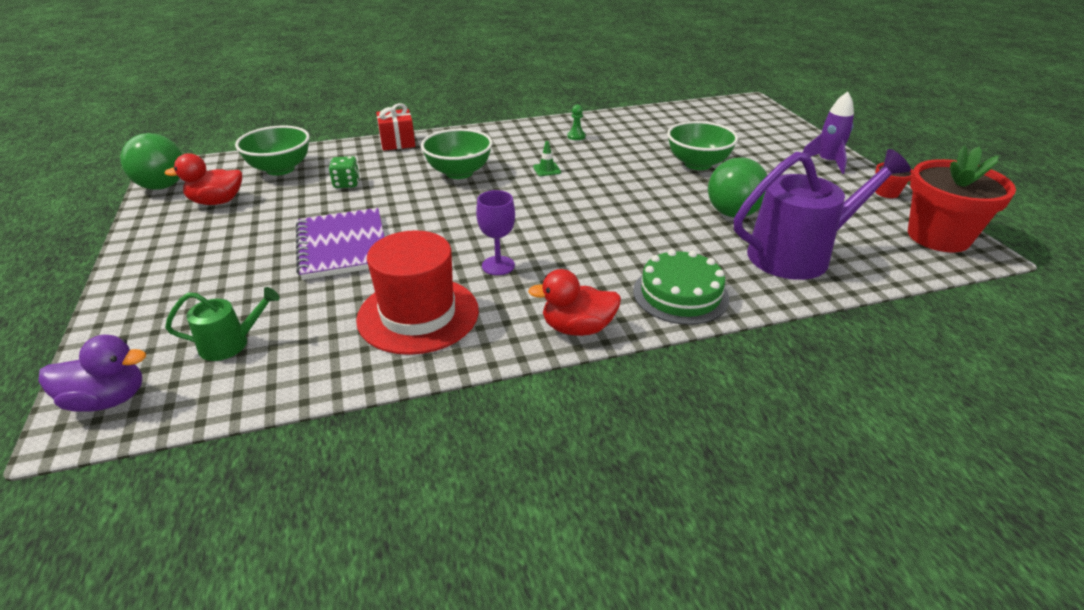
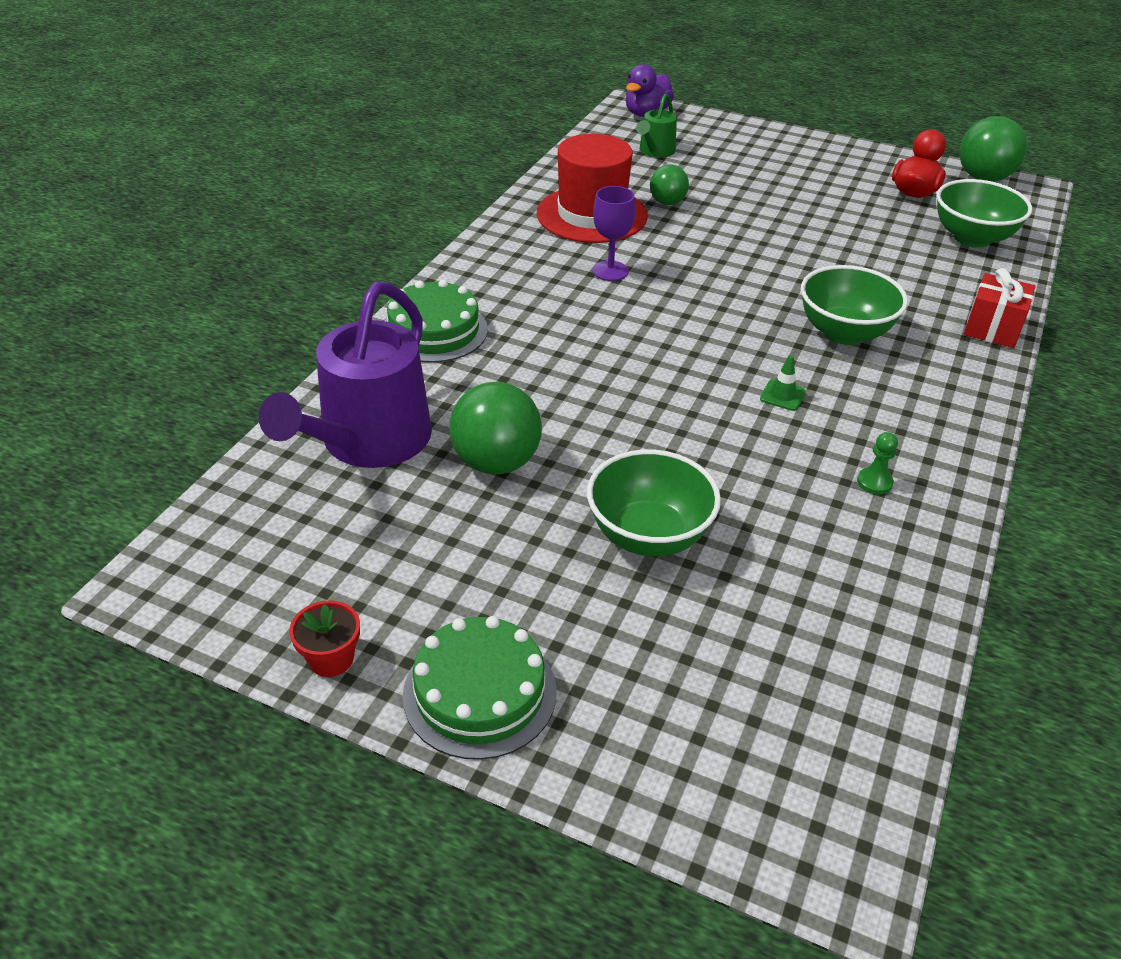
camera: 130 degrees right, 5 degrees up
purple notebook [296,208,384,280] -> none
green dice [329,156,360,188] -> none
red duck [528,269,621,336] -> none
purple rocket [803,92,854,174] -> green cake [403,616,557,760]
red flower pot [908,146,1016,252] -> none
none -> green ball [650,164,689,205]

